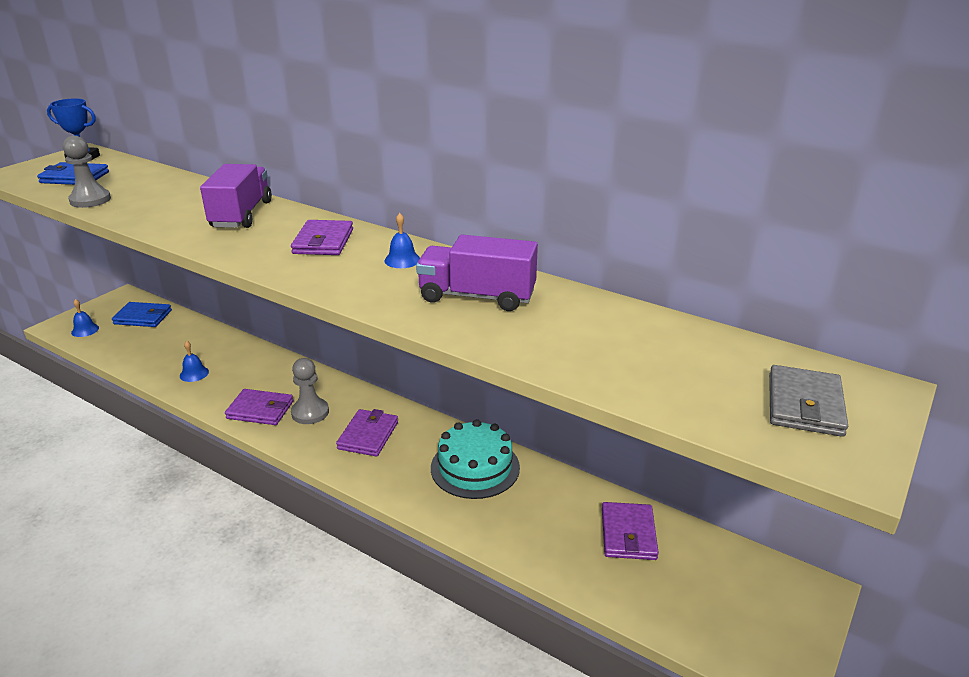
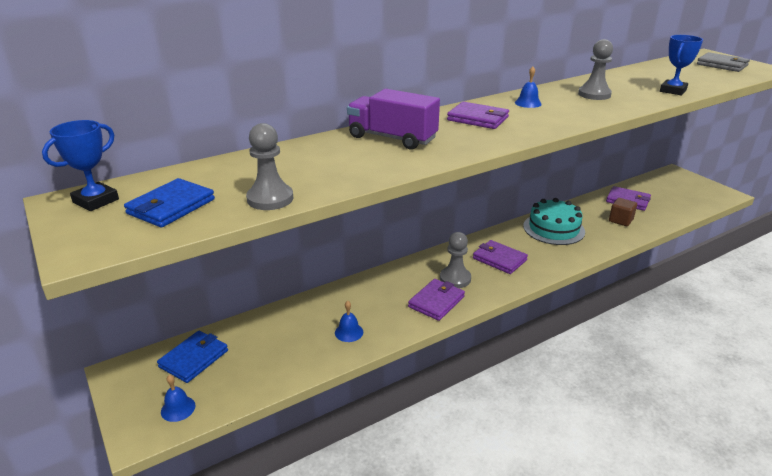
camera: 65 degrees left, 0 degrees up
purple truck [416,235,538,311] -> grey pawn [578,39,613,100]
none -> brown cube [609,198,637,226]
none -> blue trophy [660,35,703,95]

